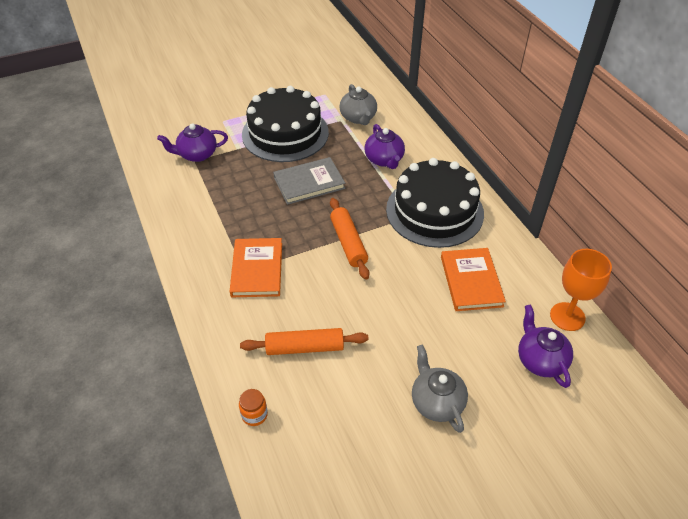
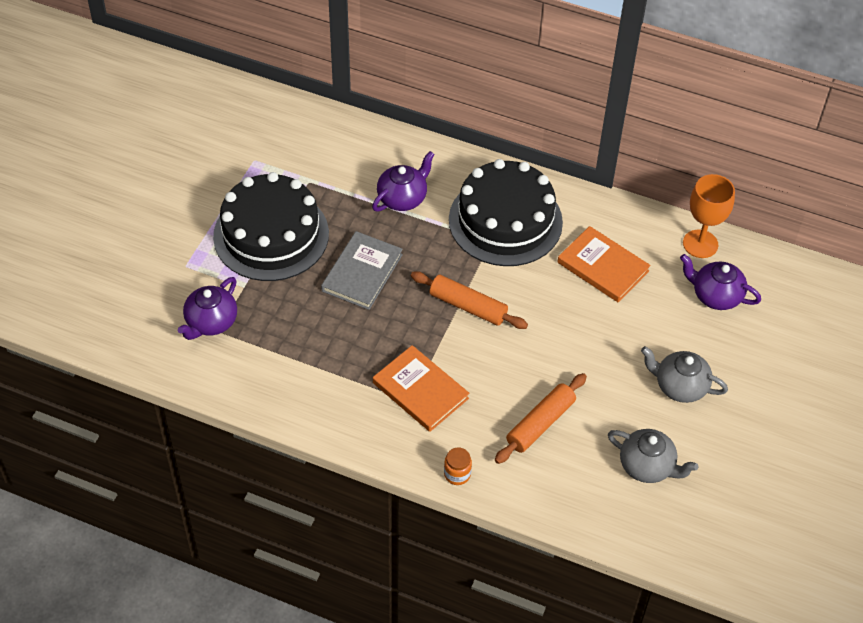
camera: 45 degrees left, 5 degrees up
orange jar [239,389,268,426] -> orange jar moved to [444,447,472,485]
grey teapot [339,84,377,125] -> grey teapot moved to [608,429,698,483]
purple teapot [364,124,405,169] -> purple teapot turned 75 degrees counterclockwise [372,151,435,212]

